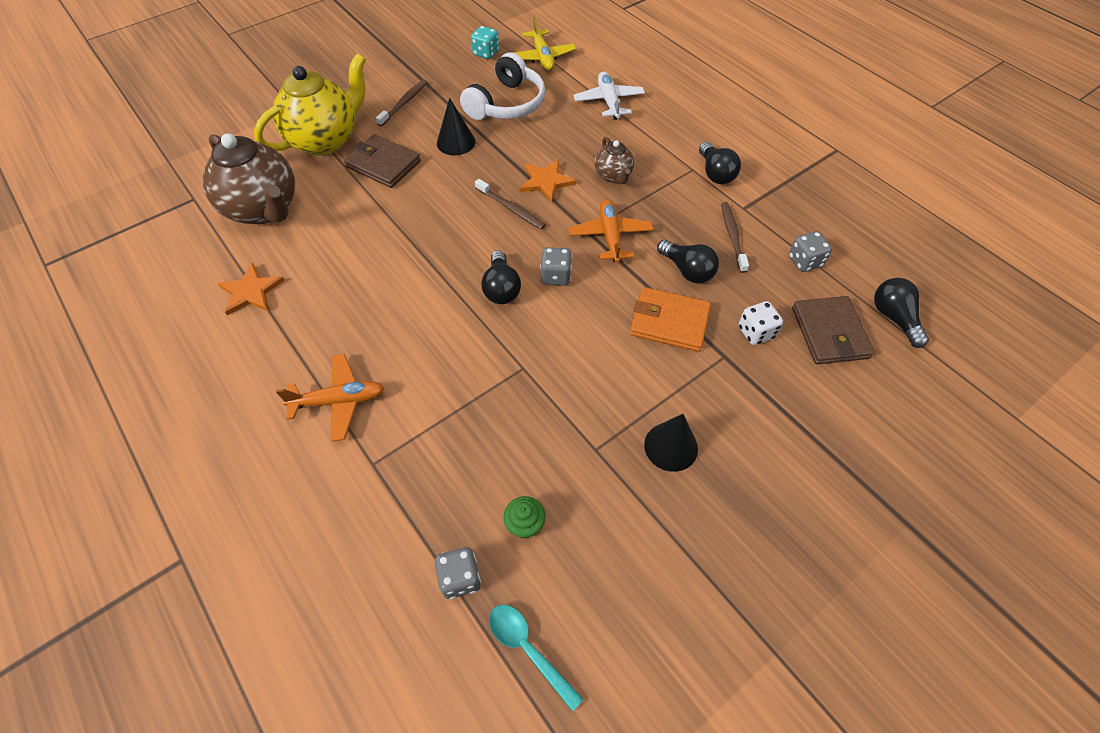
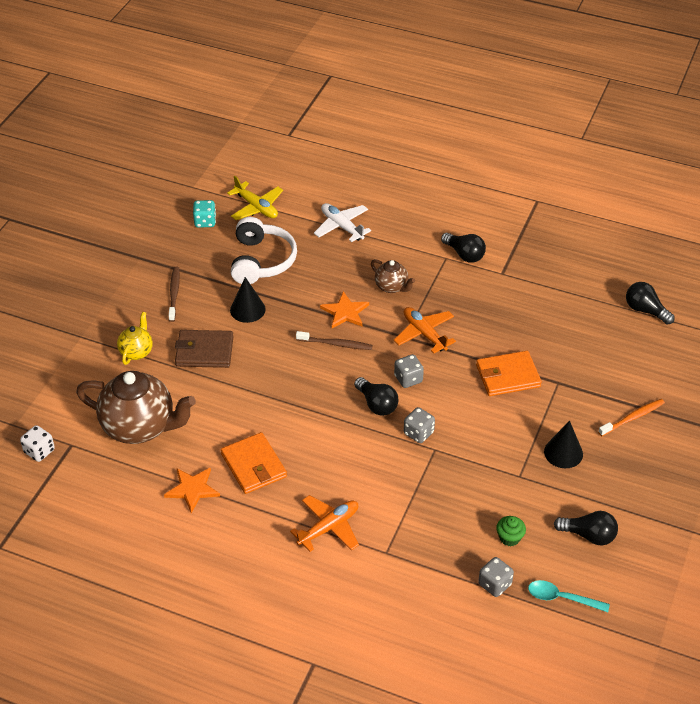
camera: 30 degrees left, 10 degrees down
yellow teapot [254,53,366,155] -> yellow teapot [117,312,153,365], size x0.49
black light bulb [657,240,719,283] -> black light bulb moved to [554,511,618,545]
brown toothbrush [721,202,749,273] -> none
white dice [738,301,783,345] -> white dice moved to [20,425,55,462]
grey dice [789,231,832,272] -> grey dice moved to [404,407,435,443]
brown wallet [792,296,875,364] -> none
none -> orange wallet [221,432,287,494]
none -> orange toothbrush [598,399,665,436]

